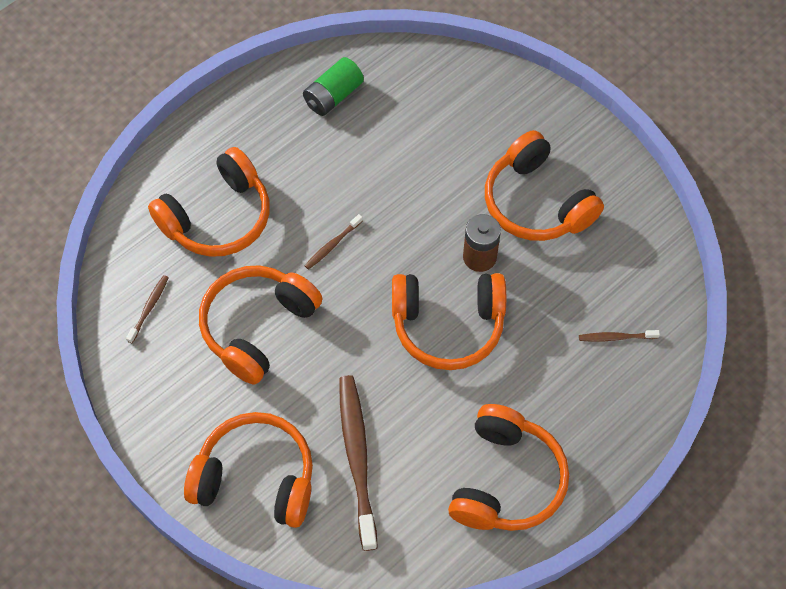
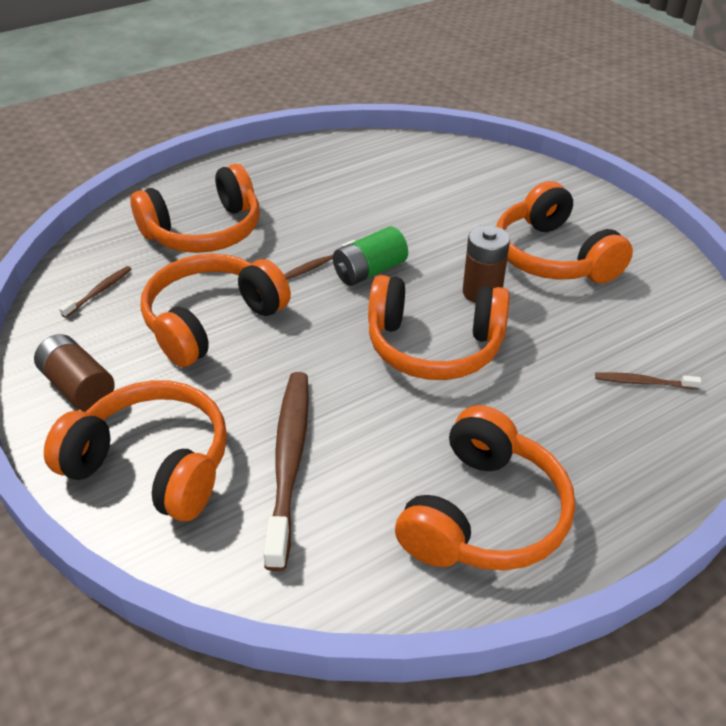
camera: 10 degrees right, 20 degrees down
green battery [303,57,364,116] -> green battery moved to [333,227,408,286]
none -> brown battery [34,334,115,411]

